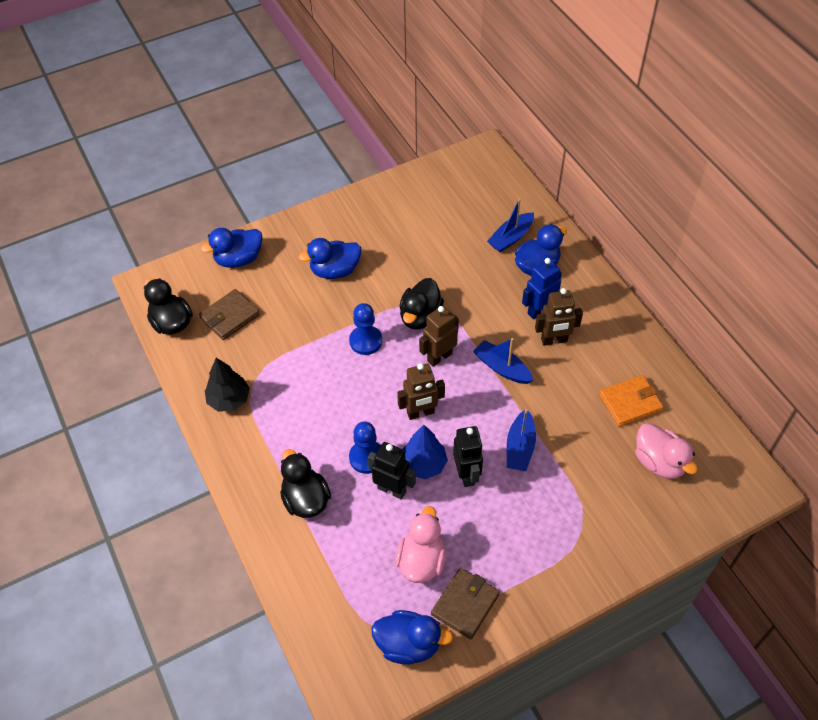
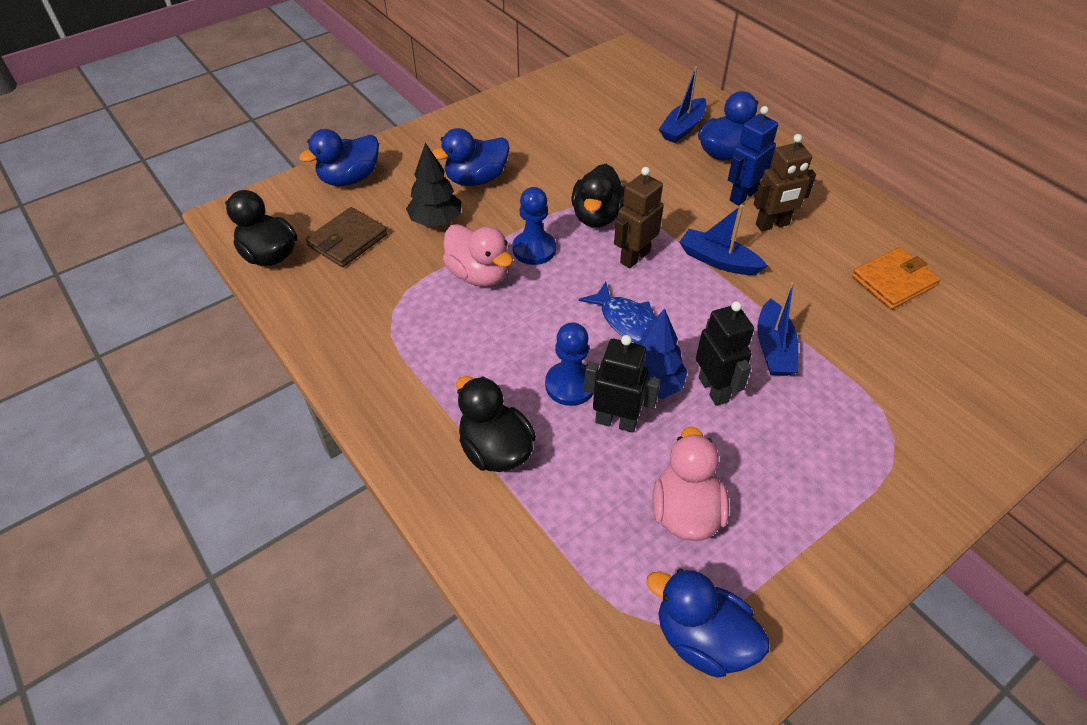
camera: 10 degrees left, 5 degrees down
black tree [205,358,250,412] -> black tree moved to [406,142,462,227]
blue duck [371,610,453,665] -> blue duck turned 150 degrees counterclockwise [646,569,770,678]
brown robot [397,363,445,420] -> blue fish [579,282,656,343]
brown wallet [431,568,500,640] -> none
pink duck [635,423,698,479] -> pink duck moved to [443,224,513,287]

